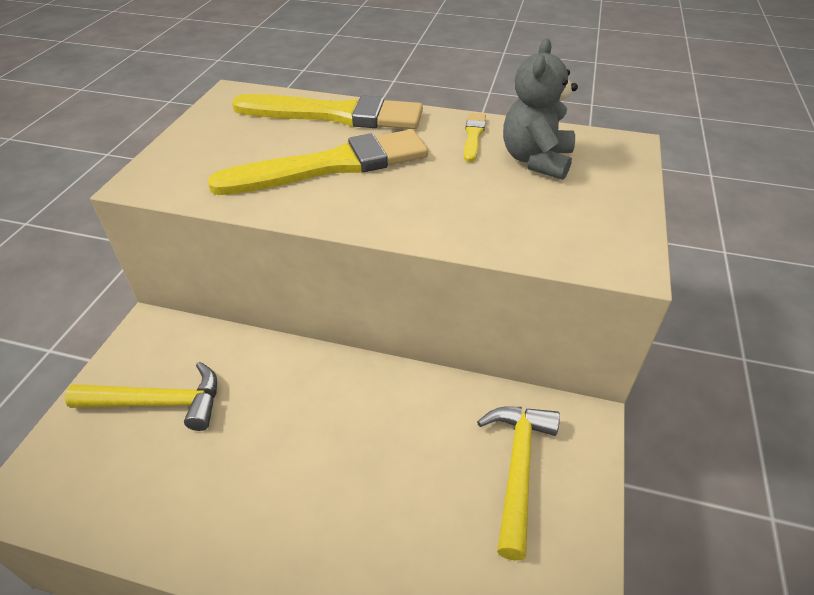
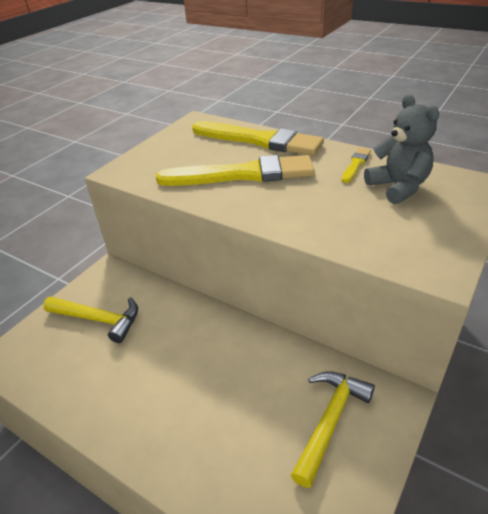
camera: 20 degrees right, 5 degrees down
grey teddy bear [503,38,578,180] -> grey teddy bear turned 120 degrees clockwise [364,94,439,204]

